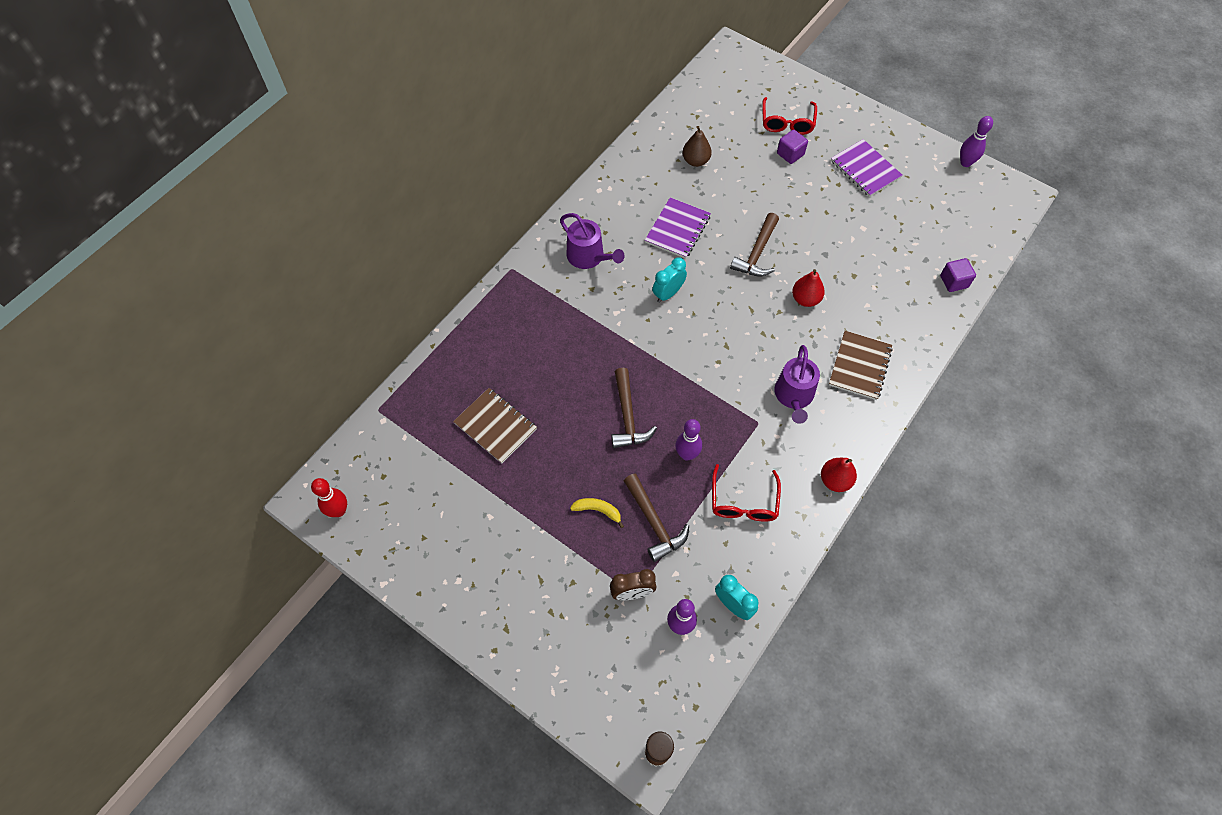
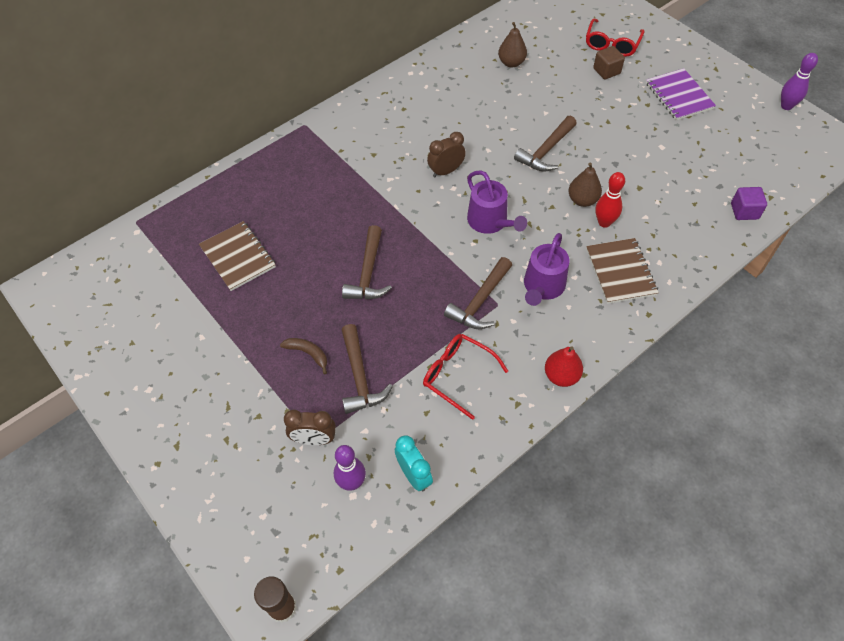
camera: 15 degrees right, 5 degrees down
red bowling pin [311,478,347,517] -> red bowling pin moved to [595,172,625,228]
purple watering can [560,213,624,269] -> purple watering can moved to [467,170,527,234]
yellow banana [570,498,624,528] -> brown banana [280,338,327,375]
purple notebook [645,197,711,259] -> none
turquoise clock [652,257,687,303] -> brown clock [427,132,466,177]
purple bowling pin [675,419,702,461] -> none
red glasses [712,464,781,522] -> red glasses turned 105 degrees clockwise [423,334,508,420]
purple cube [777,130,808,164] -> brown cube [593,46,625,79]
red pear [792,269,825,307] -> brown pear [569,163,602,207]
brown notebook [829,331,893,400] -> brown notebook turned 45 degrees counterclockwise [586,238,659,304]
none -> brown hammer [444,257,512,329]

